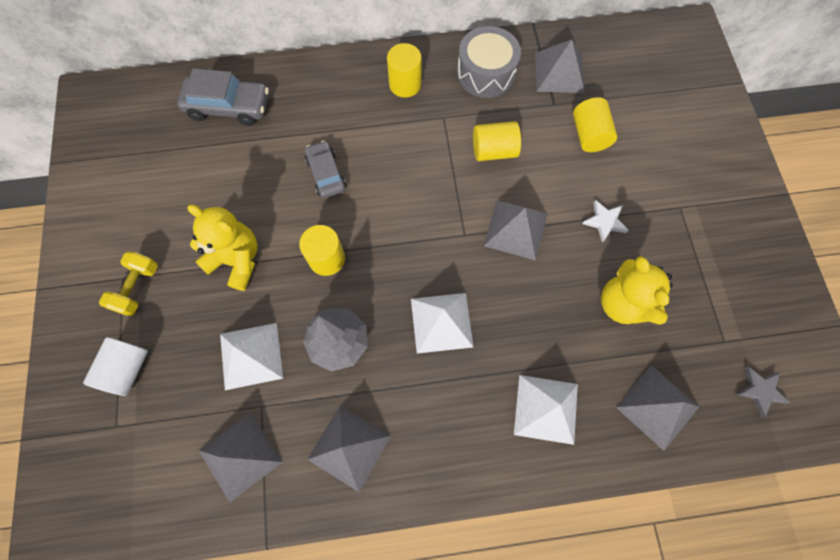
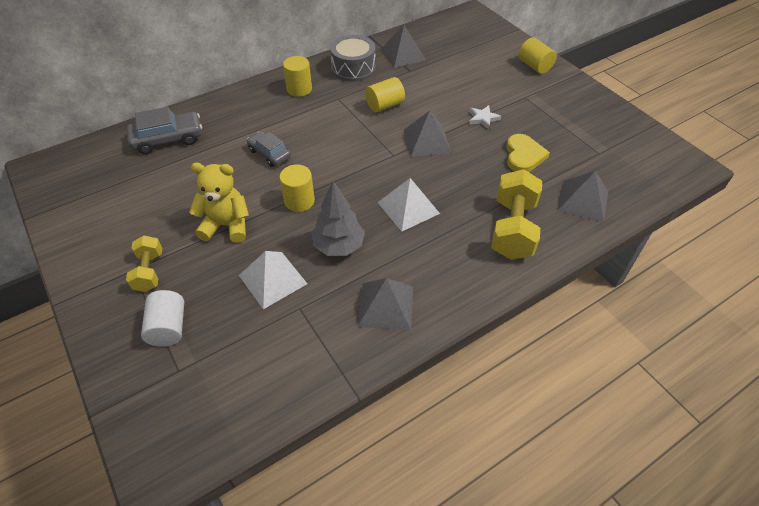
camera: 25 degrees left, 20 degrees down
grey pyramid [199,412,282,502] -> none
white pyramid [514,375,578,445] -> yellow dumbbell [491,169,542,260]
yellow cylinder [573,97,617,152] -> yellow cylinder moved to [519,38,557,74]
yellow teddy bear [601,256,673,325] -> yellow heart [506,134,550,172]
grey star [735,367,790,417] -> none

